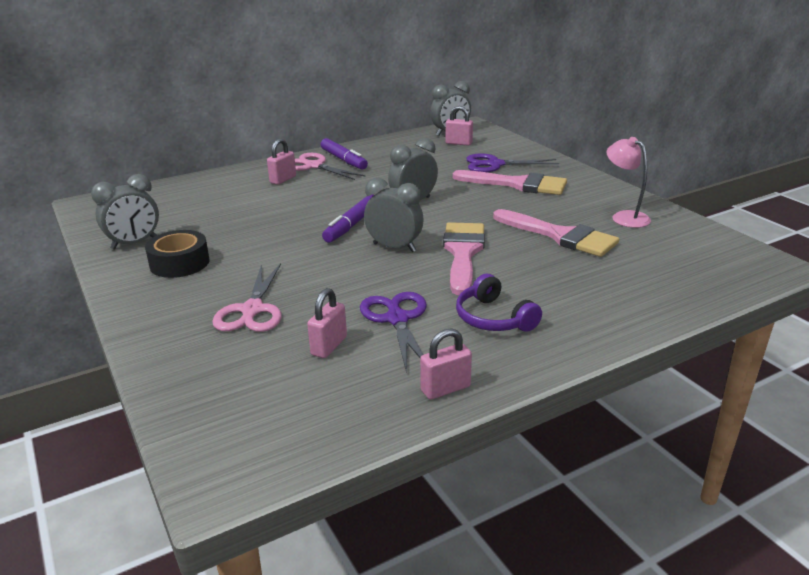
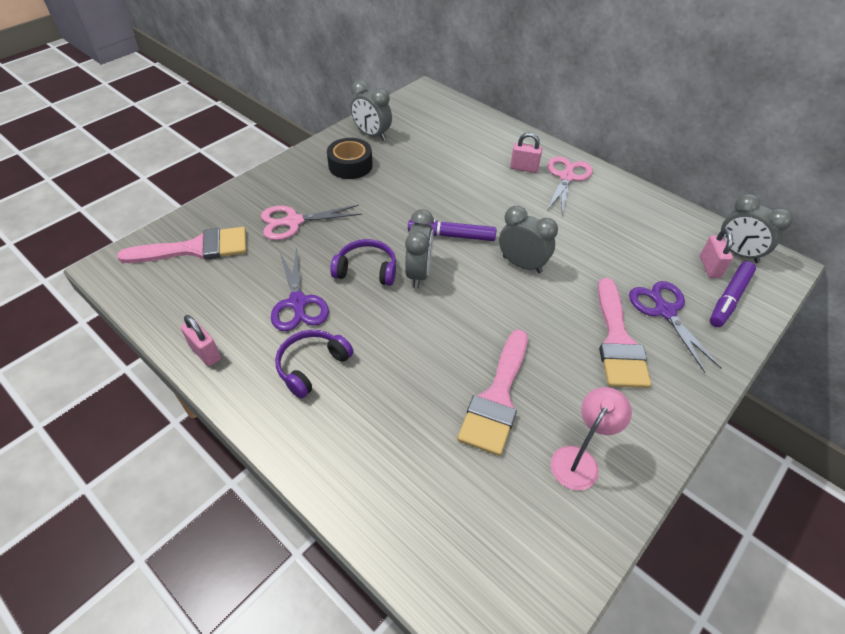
camera: 70 degrees right, 20 degrees up
pink padlock [307,288,347,358] -> none
purple marker [321,138,368,170] -> purple marker moved to [710,261,756,327]
purple scissors [360,292,427,373] -> purple scissors turned 105 degrees clockwise [271,247,329,331]
pink brush [443,222,485,295] -> pink brush moved to [117,227,246,263]
none -> purple headphones [330,239,396,286]

